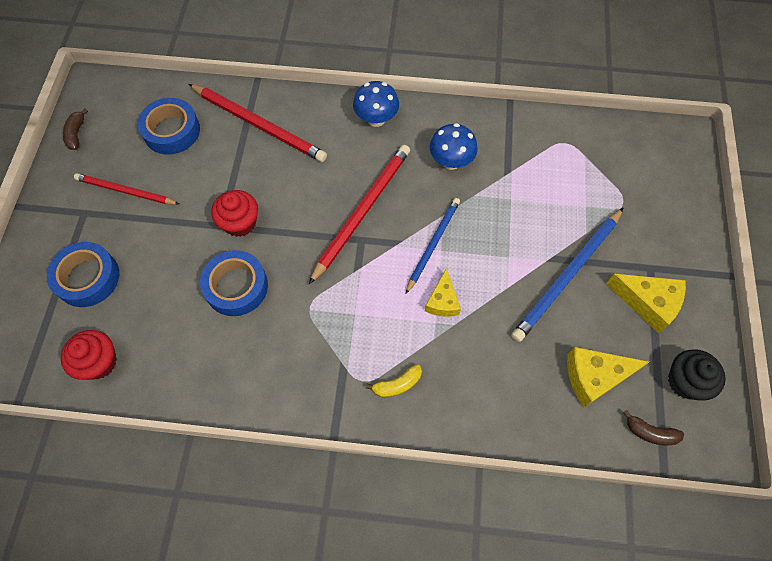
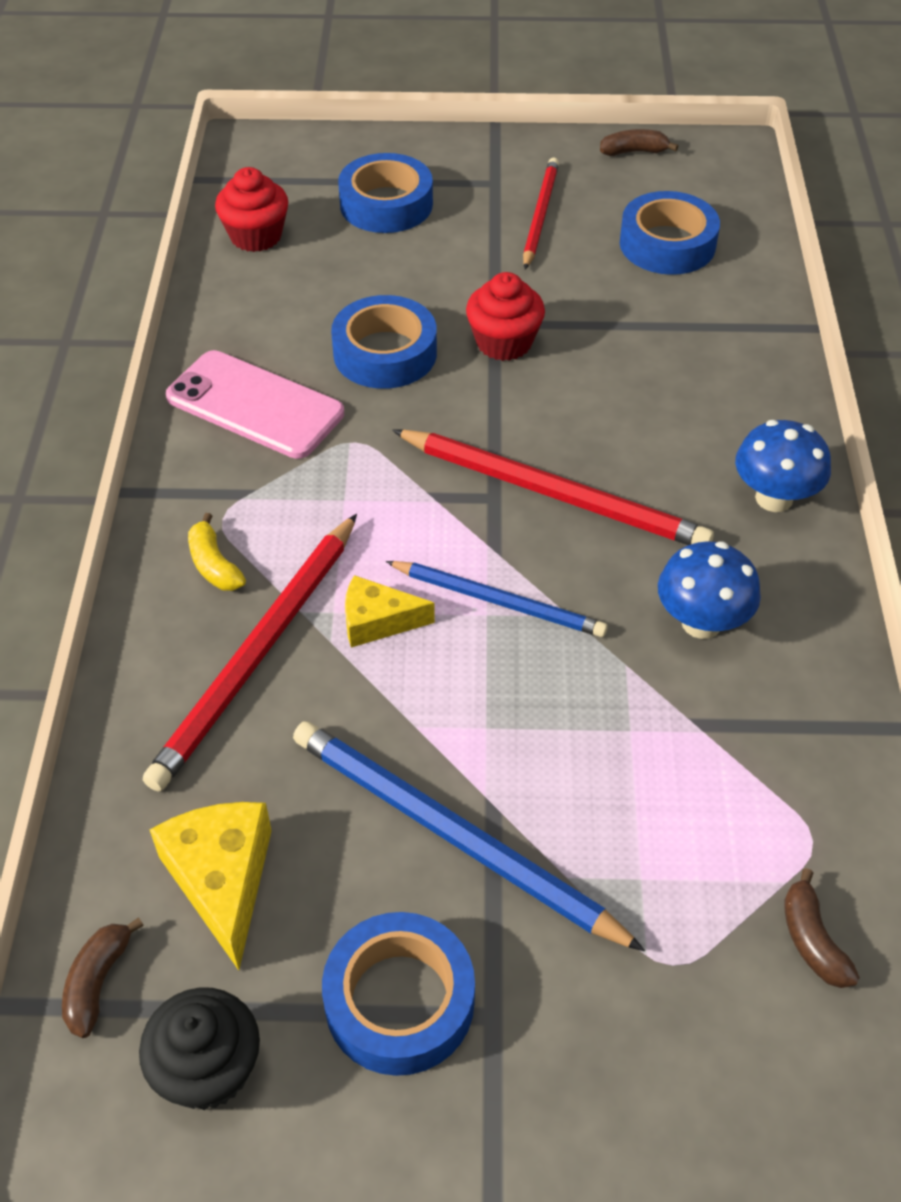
camera: 85 degrees right, 15 degrees down
red pencil [189,84,327,162] -> red pencil moved to [143,514,357,792]
yellow cheese [606,274,686,333] -> blue tape [322,912,475,1076]
none -> pink phone [166,350,344,459]
none -> brown banana [784,868,860,988]

